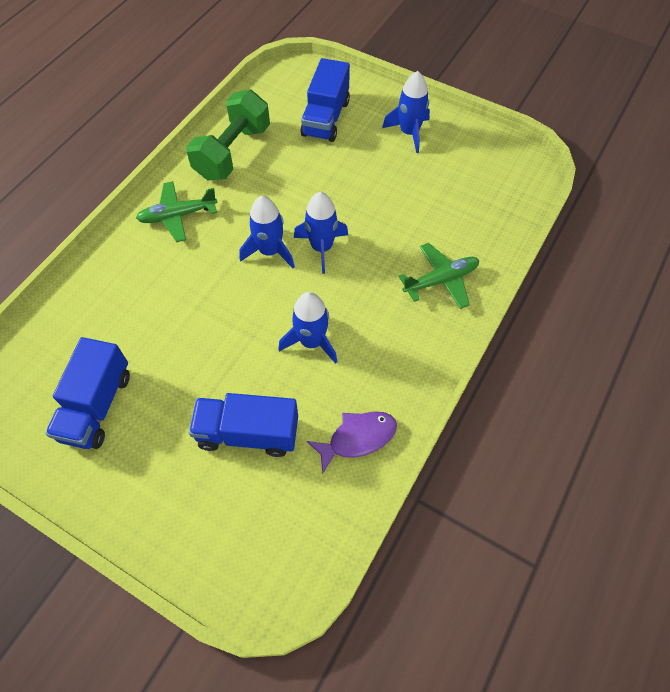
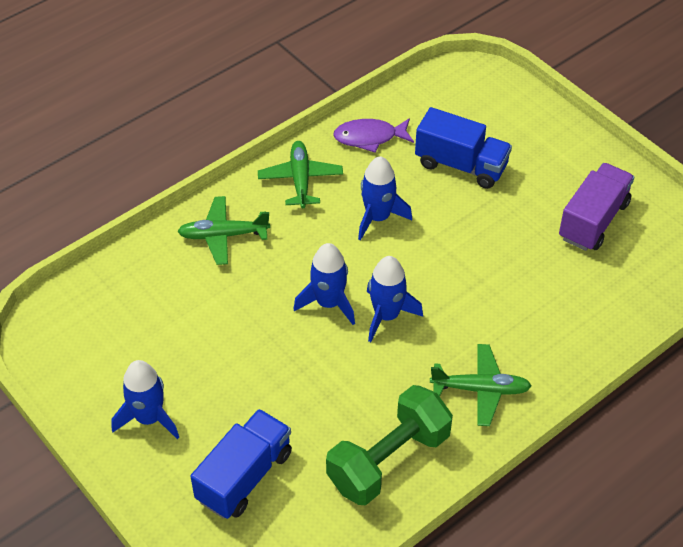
camera: 160 degrees left, 10 degrees down
blue truck [46,337,130,449] -> purple truck [559,163,634,251]
none -> green plane [258,141,343,208]

